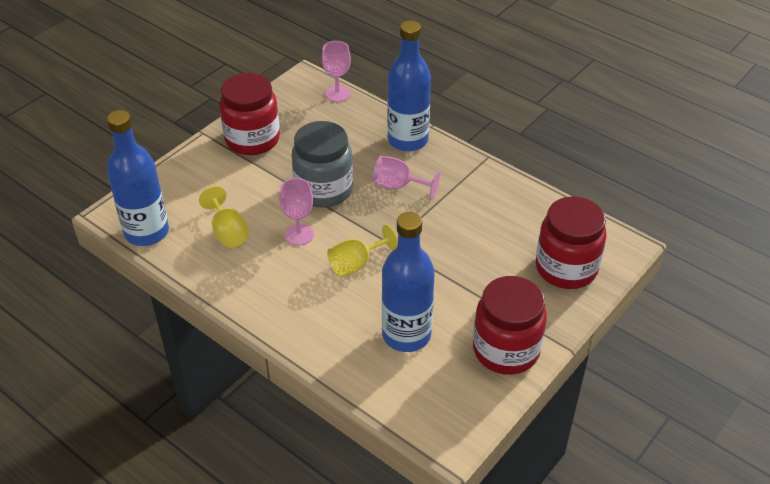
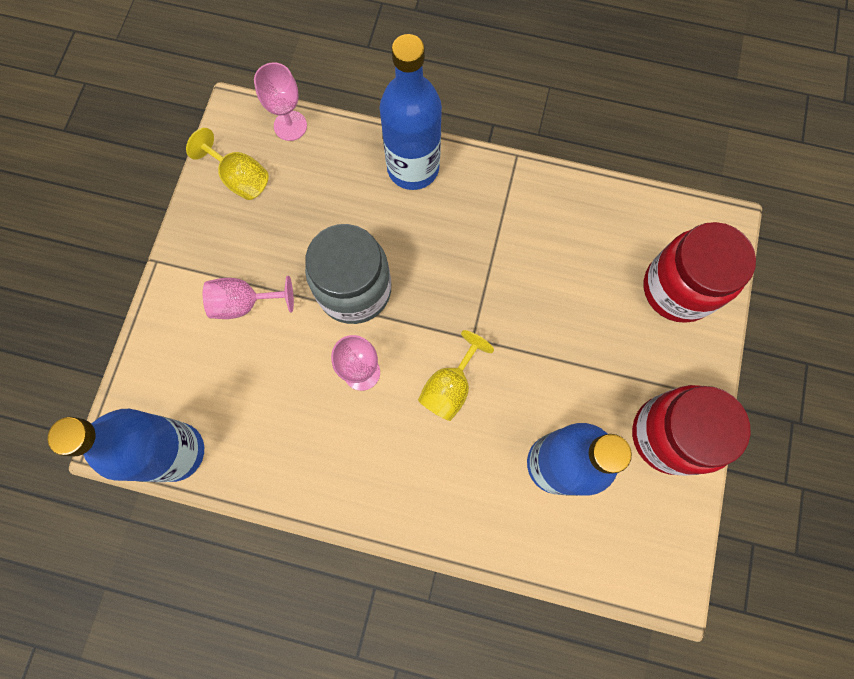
camera: 25 degrees left, 30 degrees up
yellow goblet [199,186,249,248] -> yellow goblet moved to [186,128,269,200]
red jar [219,73,280,155] -> none
pink goblet [373,156,440,199] -> pink goblet moved to [203,276,294,319]

